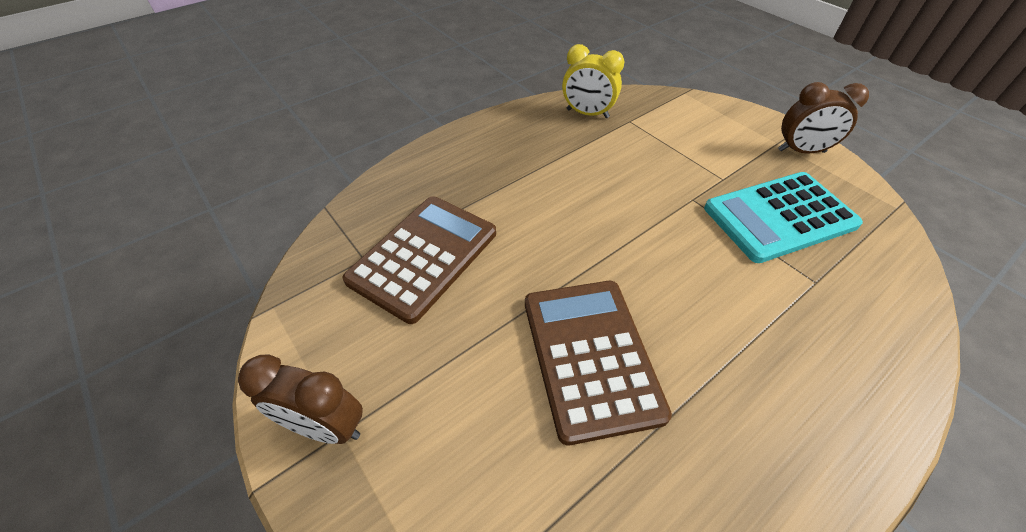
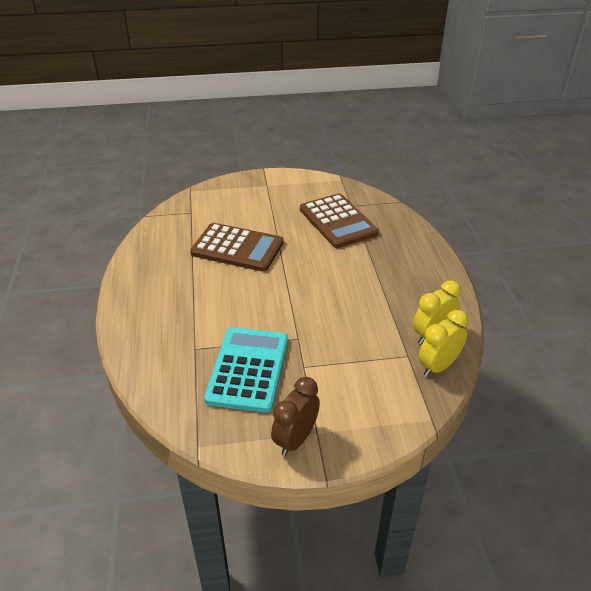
camera: 120 degrees right, 10 degrees down
brown clock [238,355,363,444] -> none
none -> yellow clock [419,310,469,377]

